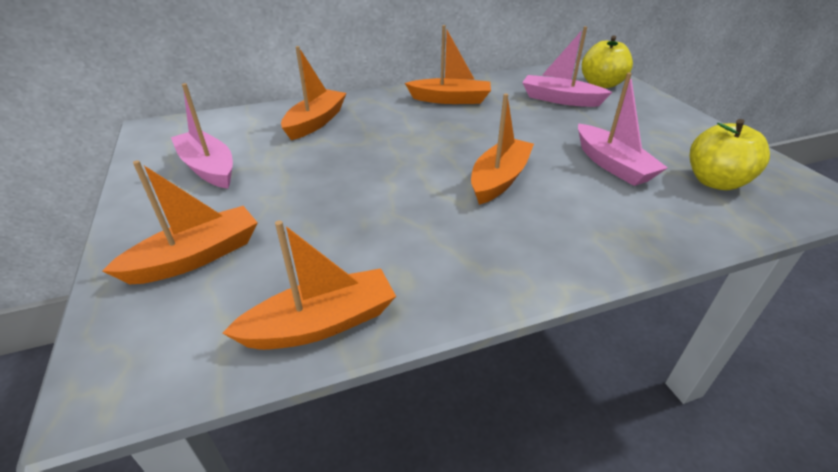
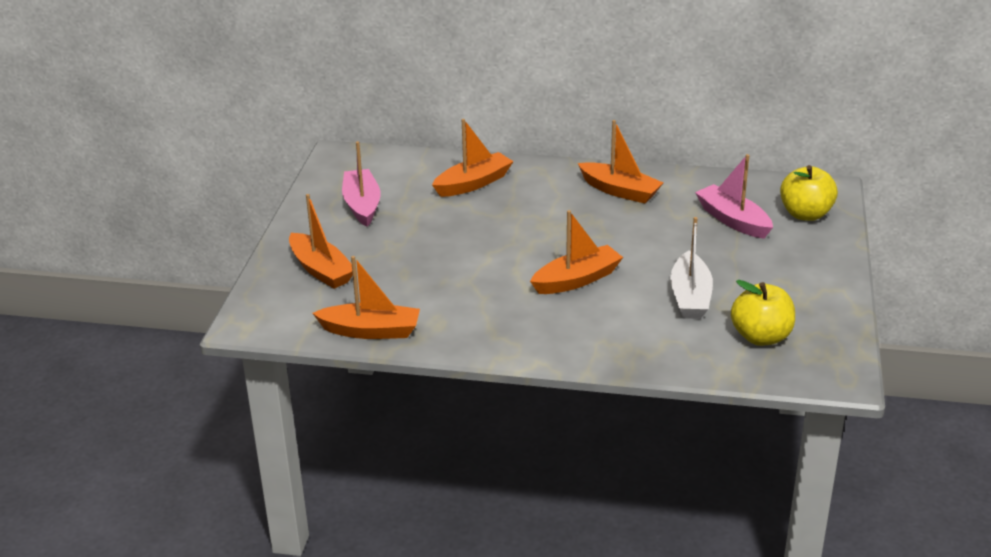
camera: 30 degrees right, 5 degrees down
orange boat [102,160,258,284] -> orange boat turned 60 degrees clockwise [289,194,353,289]
pink boat [578,73,668,186] -> white boat [670,217,713,319]

